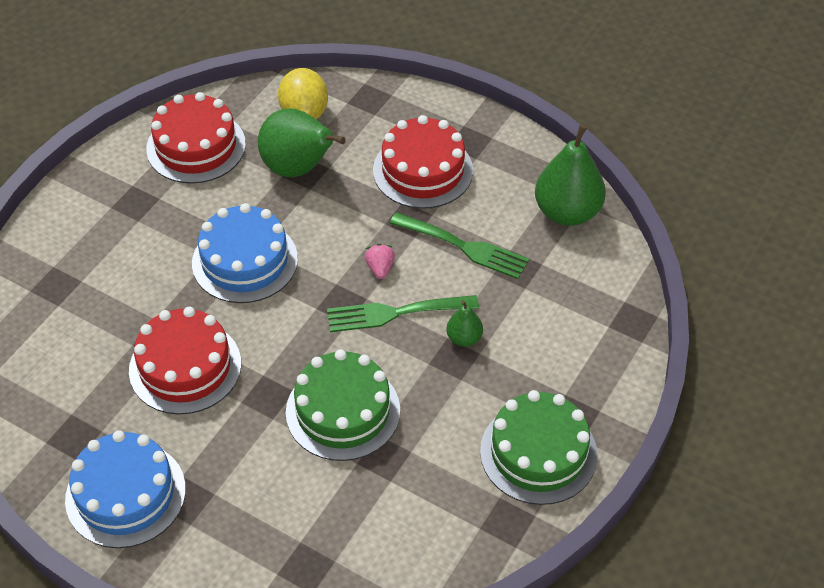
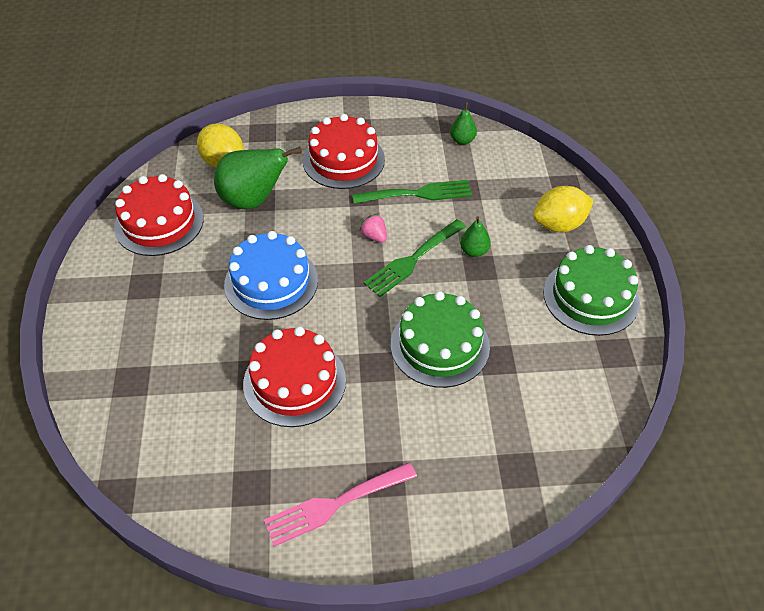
camera: 35 degrees left, 0 degrees up
blue cake [65,430,186,548] -> pink fork [264,462,417,547]
green pear [535,124,606,226] -> green pear [450,102,477,145], size x0.49
none -> yellow lemon [533,186,594,232]

